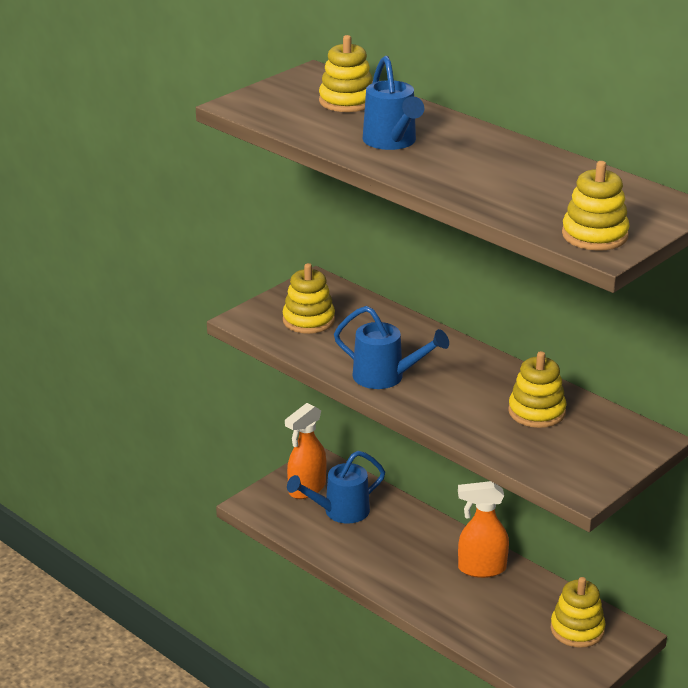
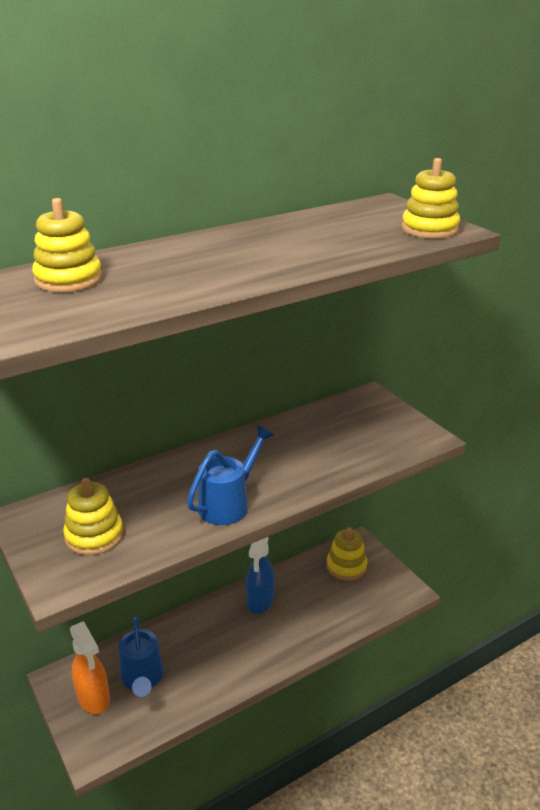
camera: 75 degrees left, 0 degrees up
blue watering can [363,56,424,150] -> none
orange spray bottle [458,481,509,578] -> blue spray bottle [246,537,275,614]
yellow stacking toy [508,351,566,428] -> none

